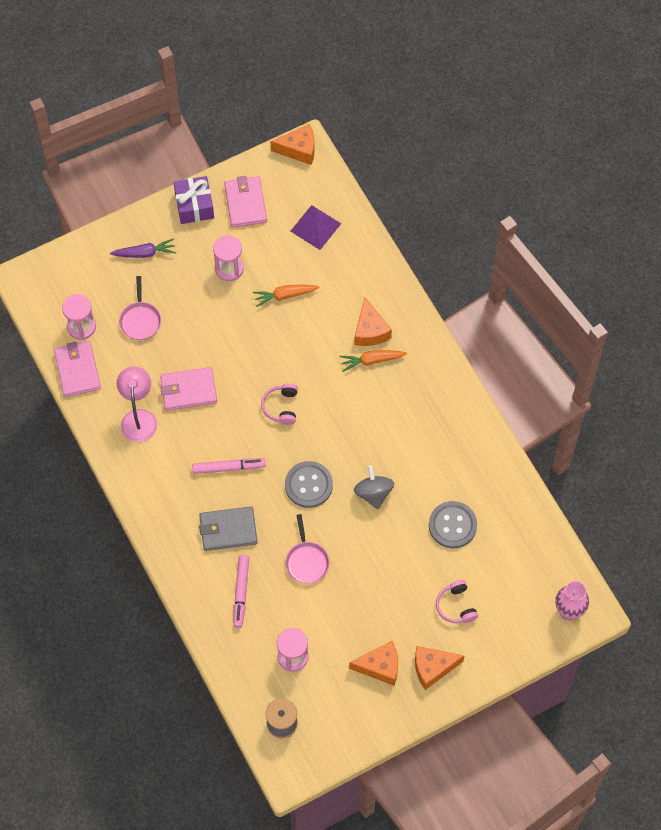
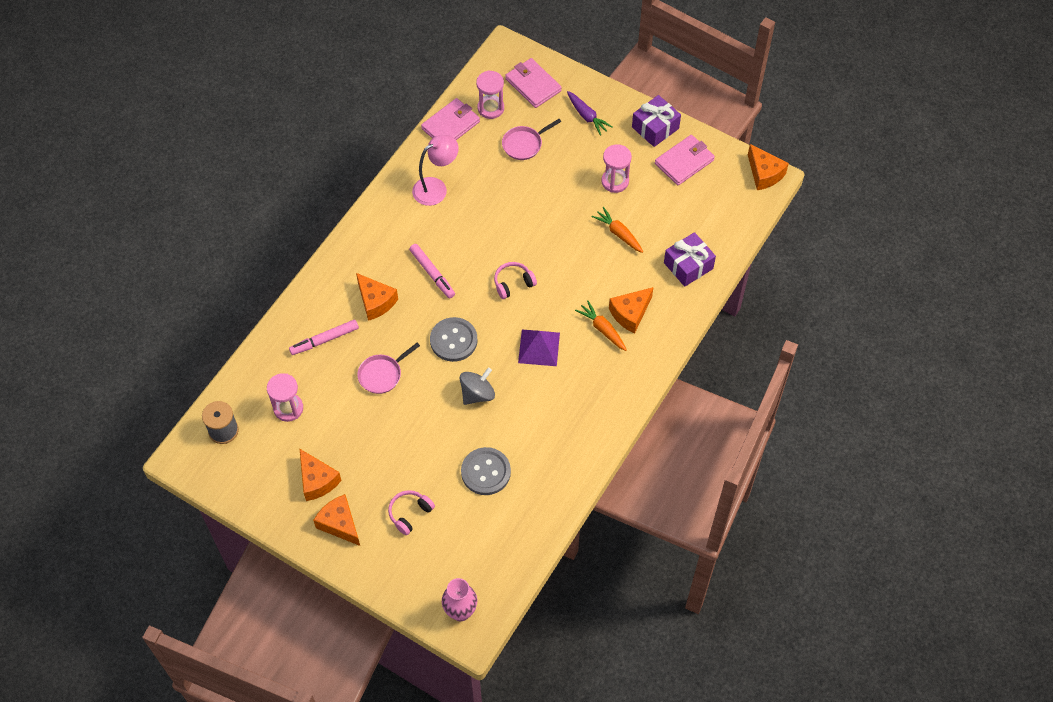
camera: 60 degrees right, 5 degrees down
pink wallet [160,367,217,411] -> pink wallet moved to [505,58,562,108]
grey wallet [199,506,258,551] -> orange cheese [356,273,398,321]
purple pyramid [290,205,341,250] -> purple pyramid moved to [518,330,560,366]
none -> purple gift [664,232,716,287]

